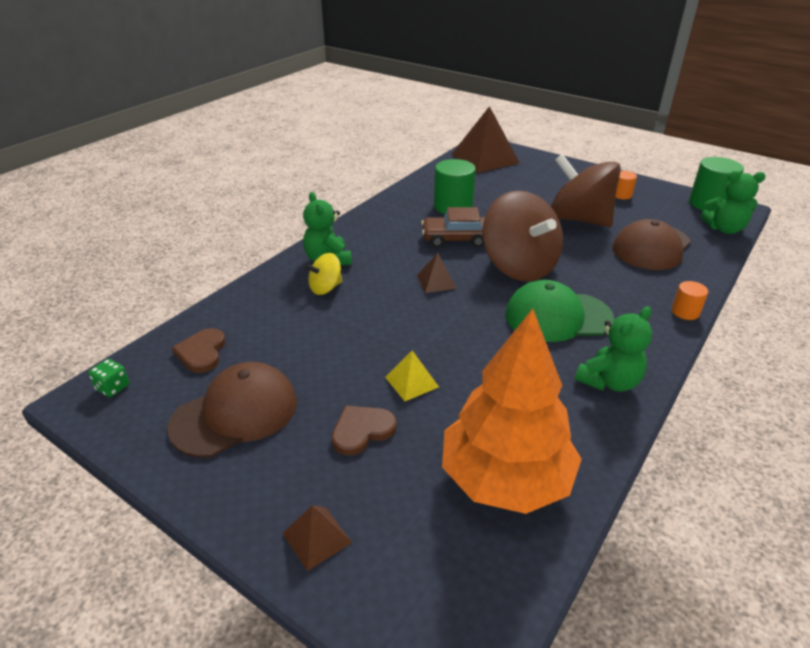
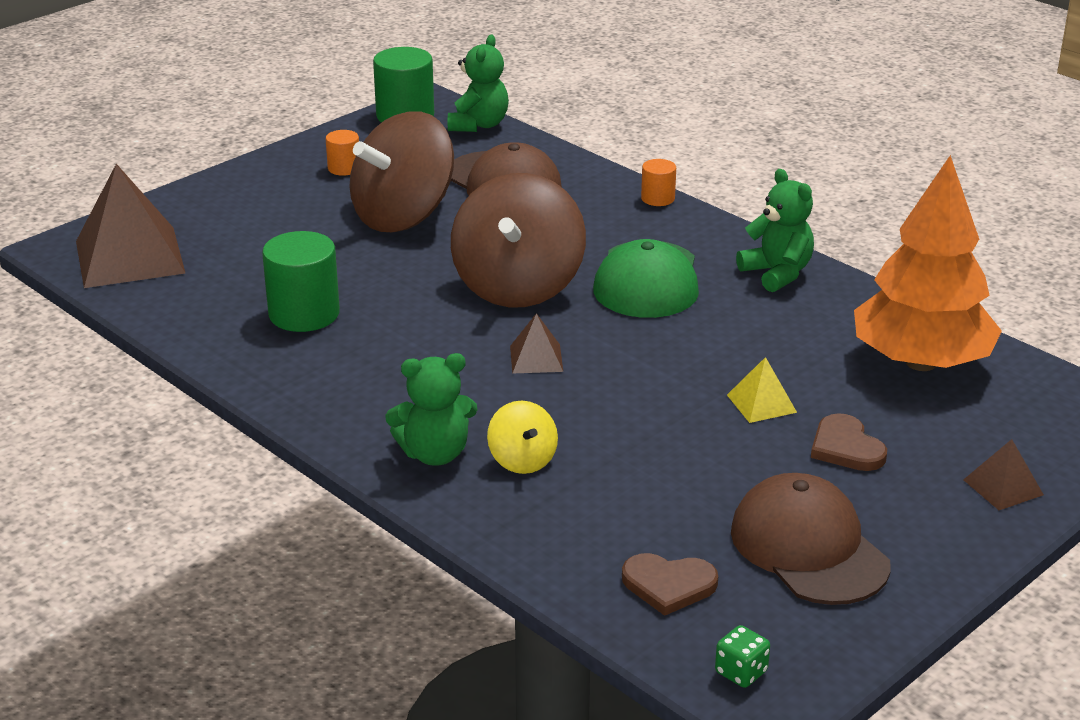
camera: 80 degrees left, 5 degrees down
brown car [421,207,485,247] -> none
brown spinning top [483,191,563,281] -> brown spinning top turned 120 degrees clockwise [451,173,586,307]

